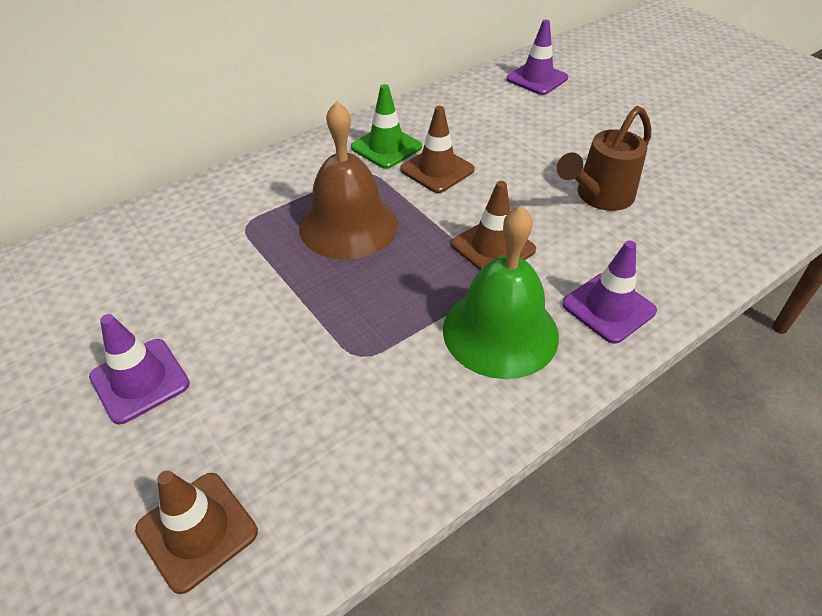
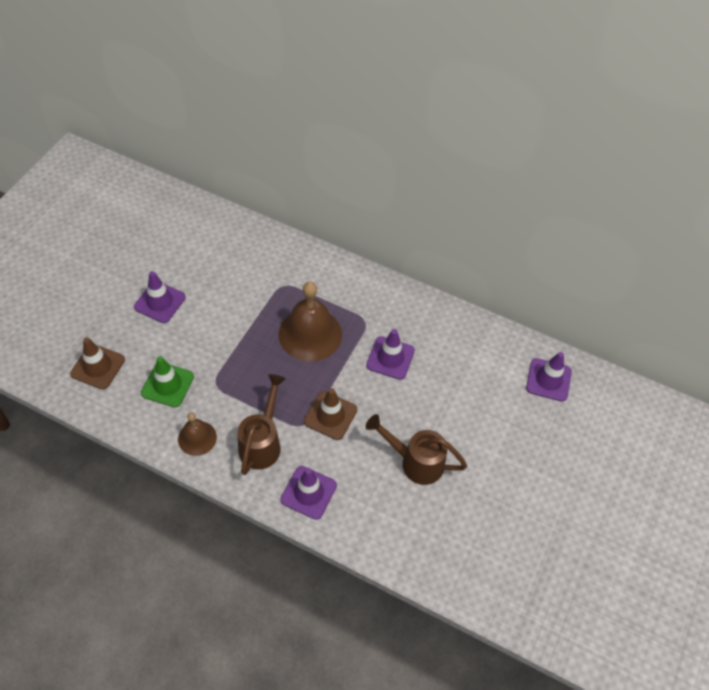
camera: 60 degrees right, 10 degrees up
green traffic cone [351,84,422,169] -> green traffic cone moved to [141,356,194,407]
brown traffic cone [400,106,475,193] -> purple traffic cone [366,329,415,380]
green bell [443,206,559,379] -> brown watering can [238,374,286,475]
none -> brown bell [178,413,217,456]

